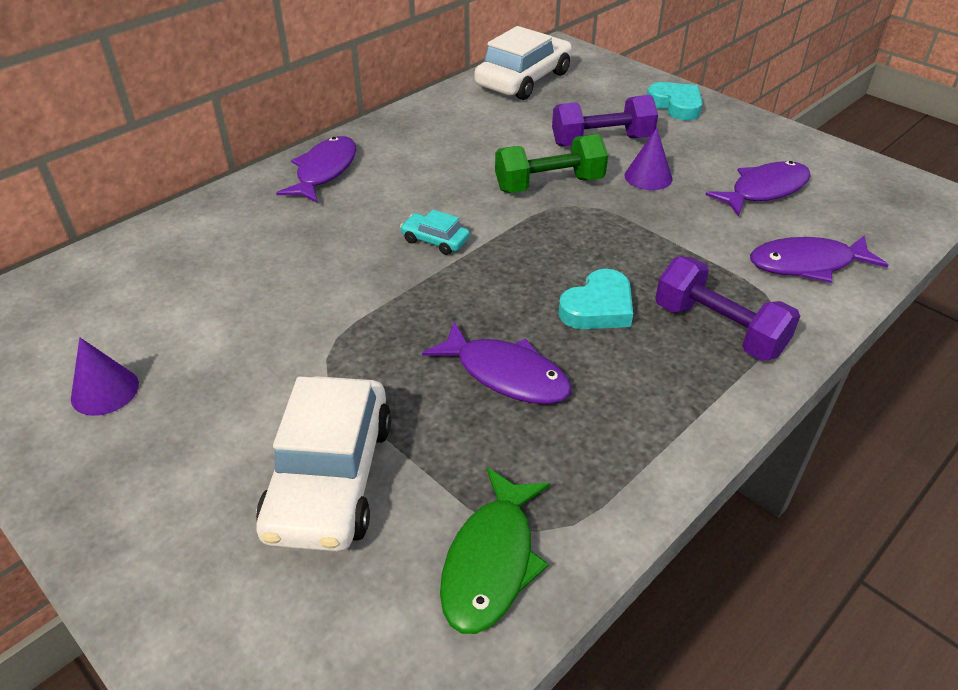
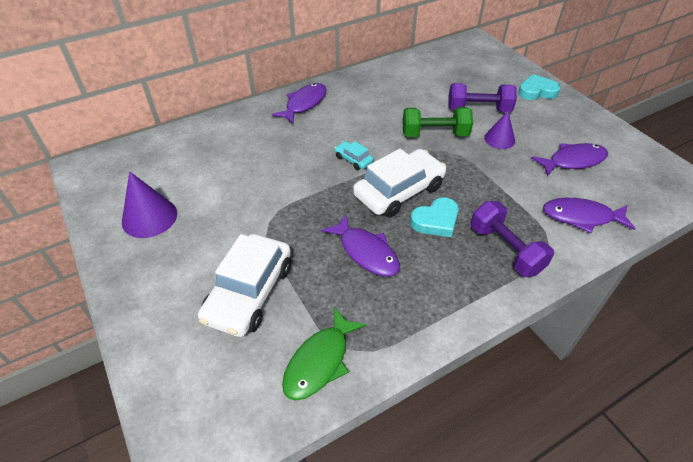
camera: 15 degrees right, 5 degrees up
purple cone [71,337,139,416] -> purple cone [122,171,177,238], size x1.53
white car [474,26,572,100] -> white car moved to [353,149,446,218]
turquoise heart [647,82,703,120] -> turquoise heart turned 75 degrees counterclockwise [518,74,561,100]

